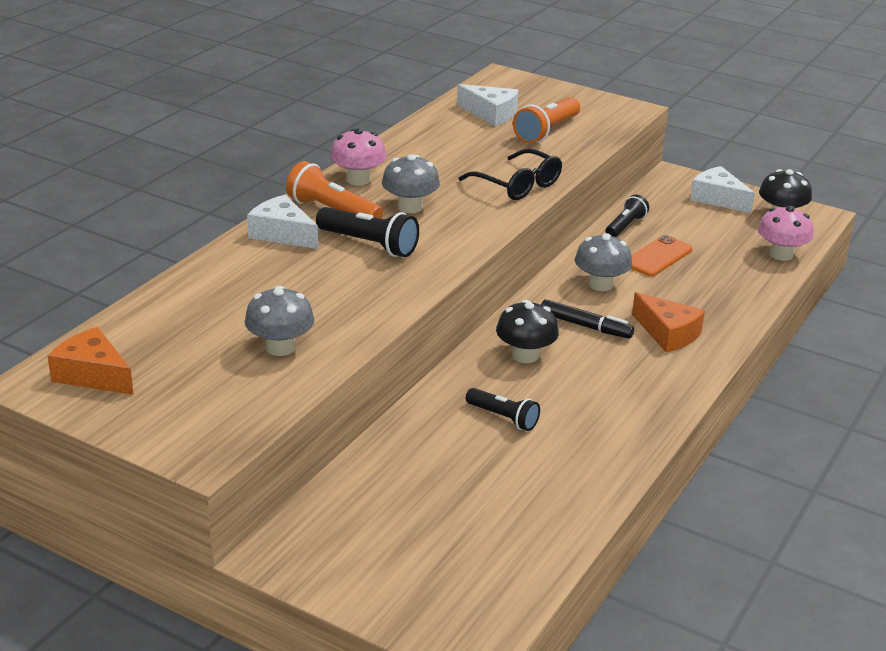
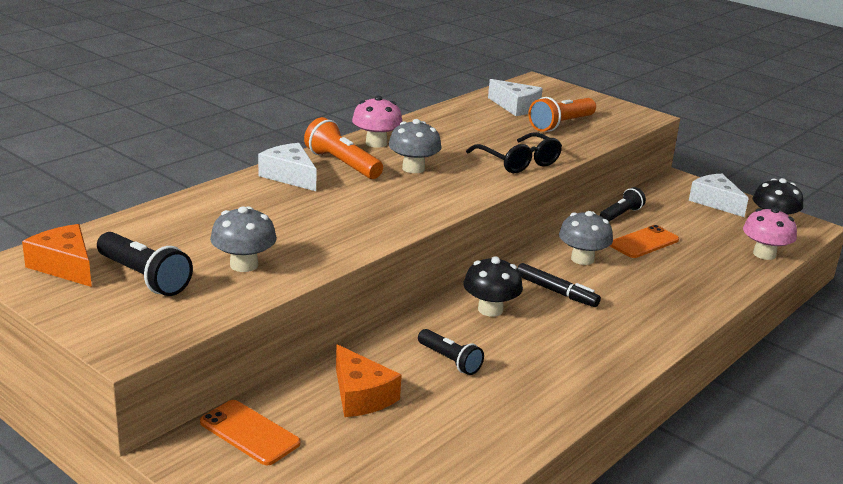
camera: 10 degrees right, 5 degrees down
black flashlight [316,207,419,257] -> black flashlight moved to [97,232,193,296]
orange cheese [632,292,705,352] -> orange cheese moved to [336,344,402,417]
none -> orange phone [200,400,301,465]

